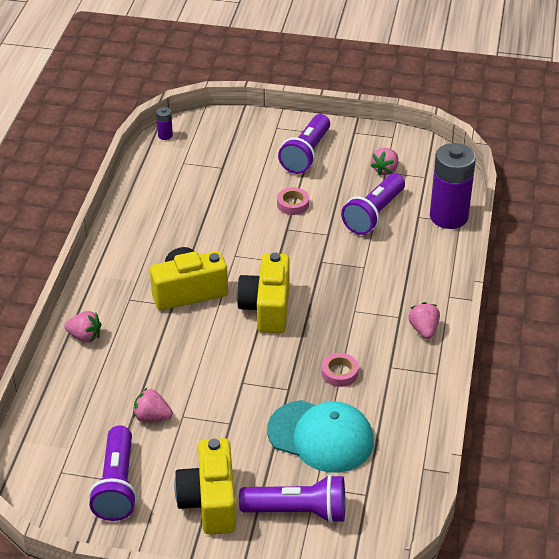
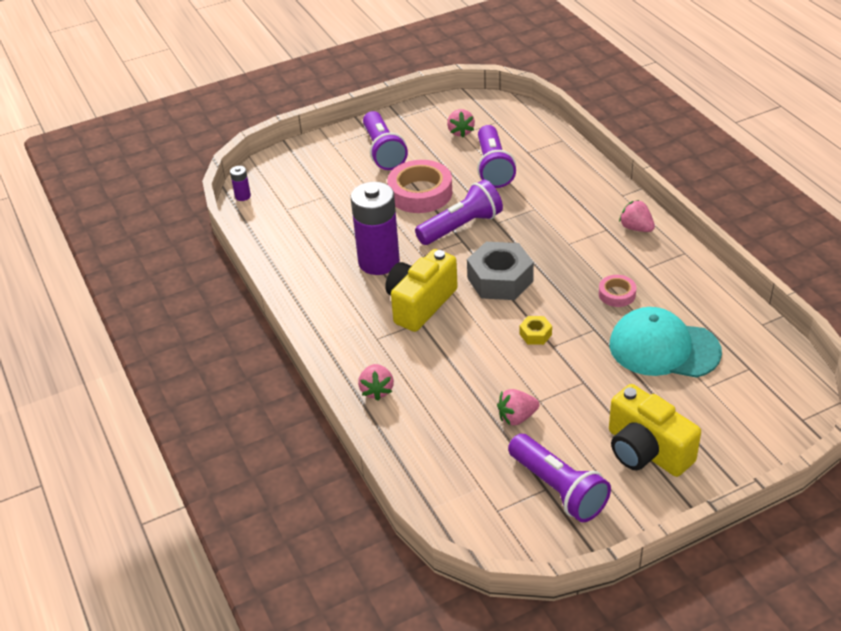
camera: 35 degrees left, 0 degrees up
pink strawberry [64,311,102,343] -> pink strawberry turned 105 degrees clockwise [358,364,394,401]
yellow camera [237,253,290,333] -> grey nut [467,242,534,300]
purple flashlight [239,474,345,523] -> purple flashlight moved to [415,180,503,245]
turquoise cap [267,400,374,473] -> turquoise cap turned 150 degrees counterclockwise [609,307,722,378]
pink tape [277,187,309,215] -> pink tape [387,160,452,213], size x1.95
purple battery [430,143,476,229] -> purple battery moved to [351,182,400,275]
none -> yellow nut [519,316,552,345]

